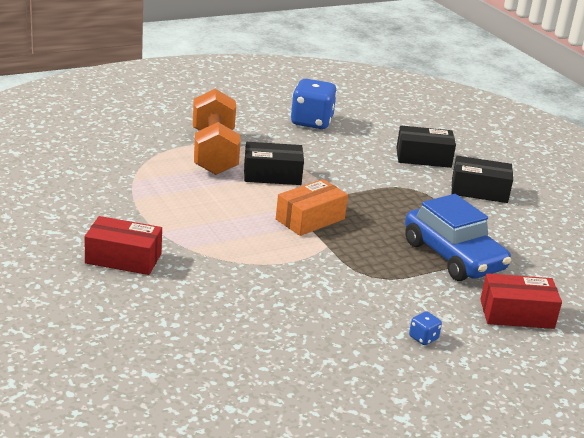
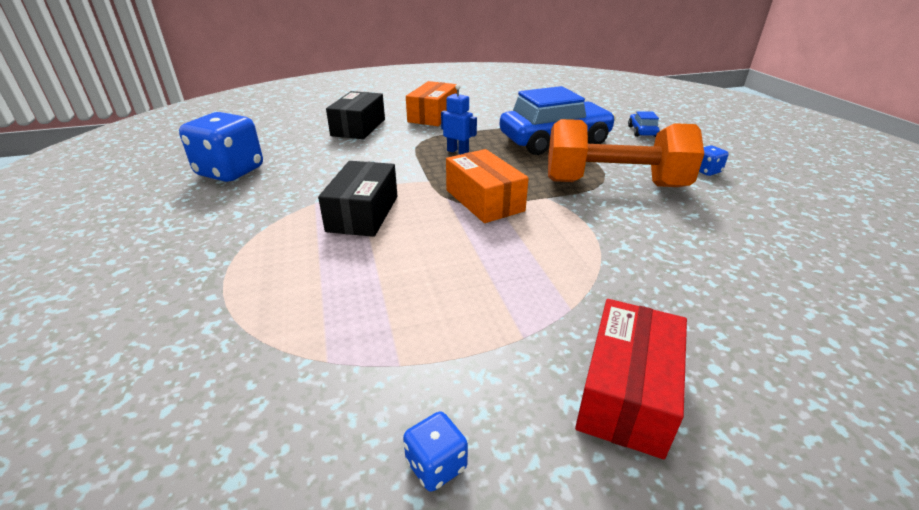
camera: 75 degrees left, 5 degrees up
orange dumbbell [193,89,241,175] -> orange dumbbell moved to [548,119,704,187]
black box [451,156,513,203] -> orange box [406,81,457,126]
red box [480,273,562,329] -> blue car [628,111,660,137]
none -> blue dice [403,412,468,492]
none -> blue robot [441,84,477,154]

